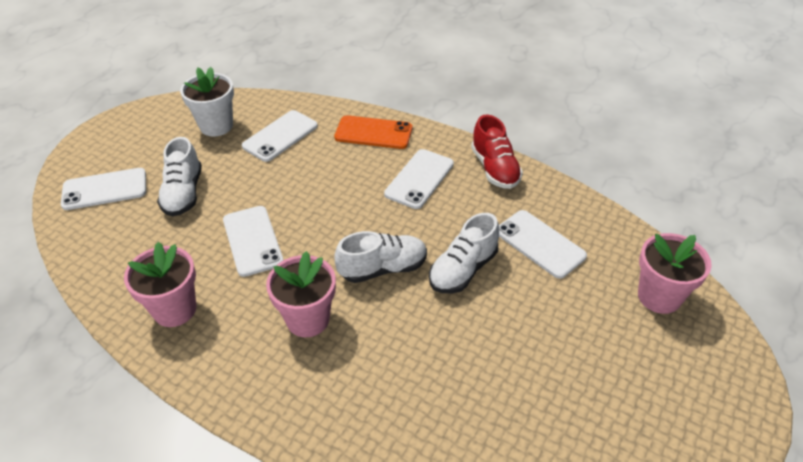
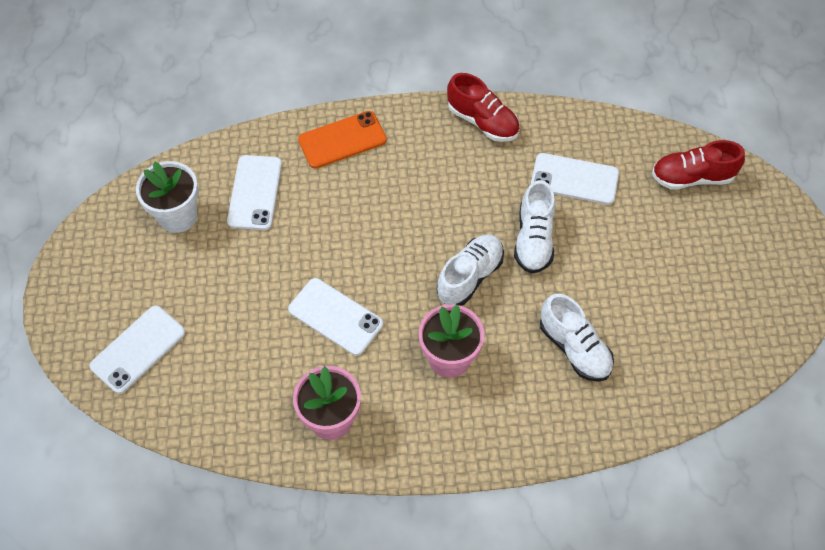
camera: 35 degrees left, 15 degrees up
white shoe [157,137,202,216] -> white shoe moved to [540,294,614,382]
white phone [384,149,454,209] -> none
pink flower pot [638,233,712,314] -> red shoe [652,140,745,190]

